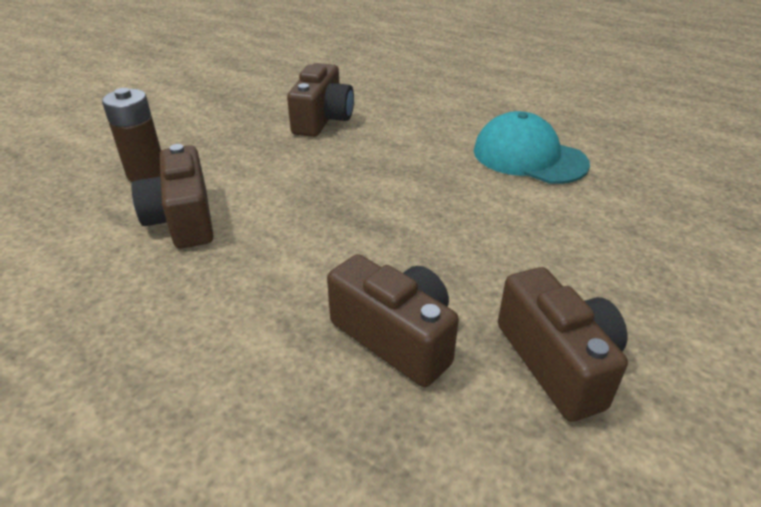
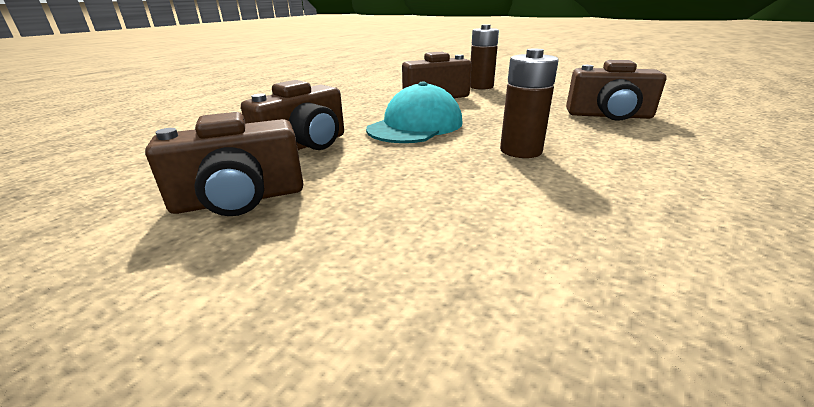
camera: 90 degrees right, 10 degrees down
turquoise cap [474,111,590,184] -> turquoise cap moved to [366,81,463,143]
none -> brown battery [500,49,559,158]

